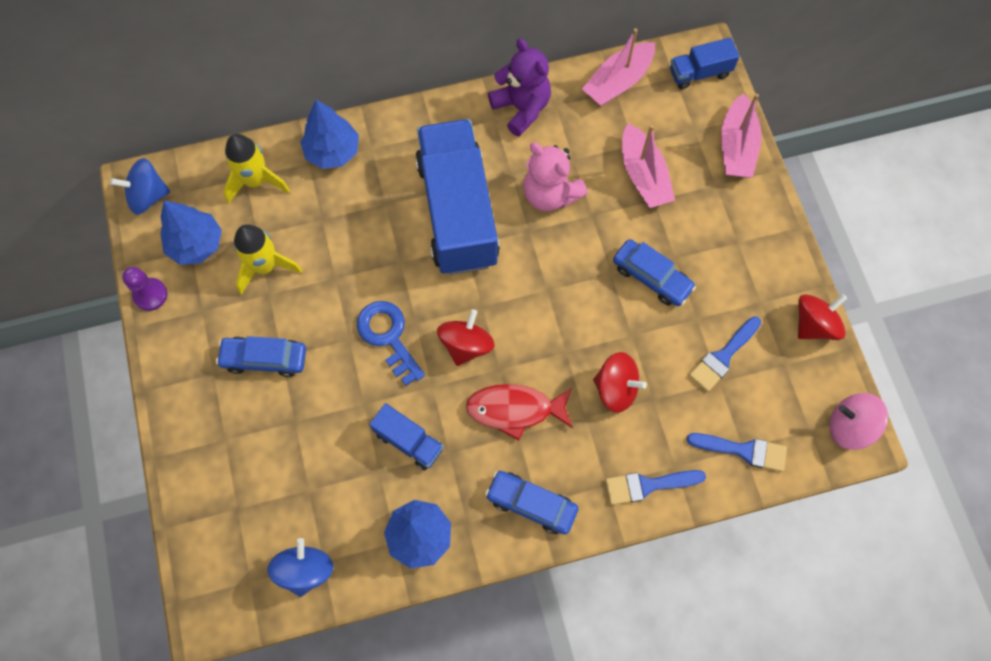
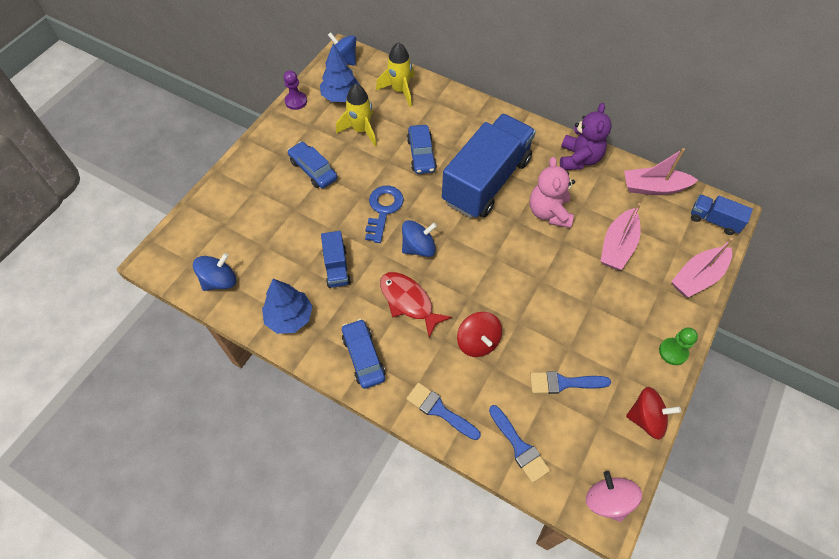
camera: 45 degrees right, 10 degrees down
blue tree [300,100,359,169] -> none
red spinning top [437,309,495,366] -> blue spinning top [402,220,437,257]
blue car [613,239,696,306] -> blue car moved to [407,125,437,174]
none -> green pawn [659,327,698,365]

